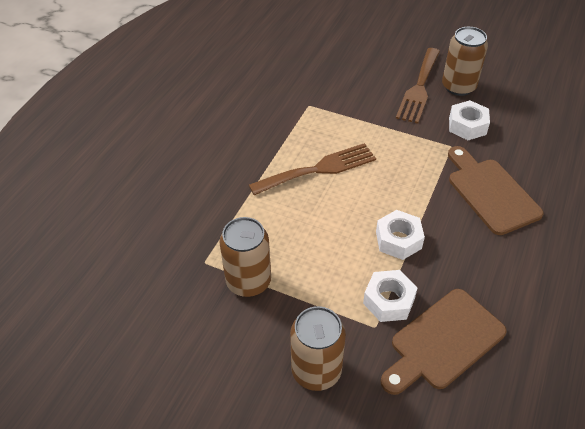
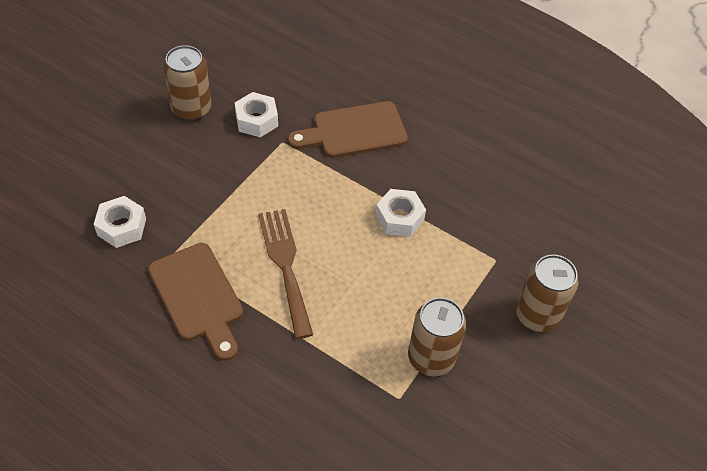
camera: 85 degrees left, 5 degrees up
white nut [363,270,418,322] -> white nut moved to [94,196,146,248]
brown cutting board [380,289,507,395] -> brown cutting board moved to [148,243,243,361]
brown fork [396,48,440,124] -> none

